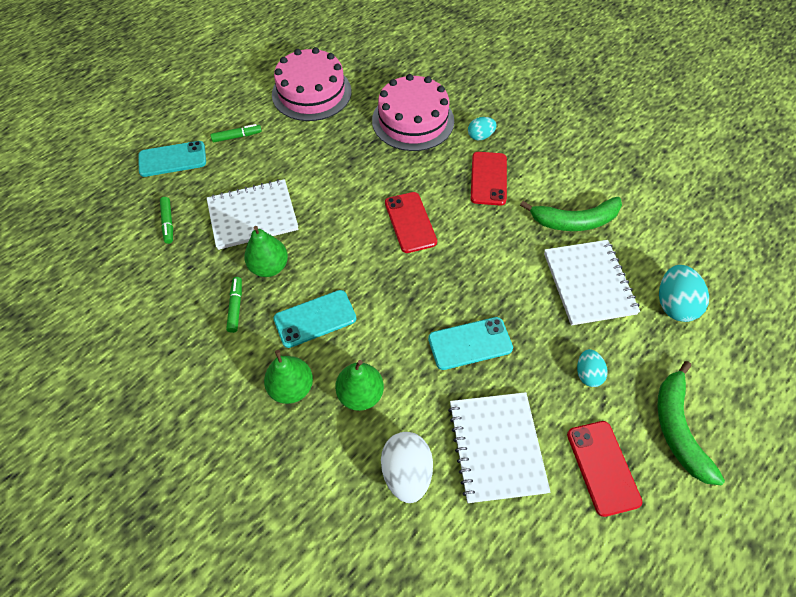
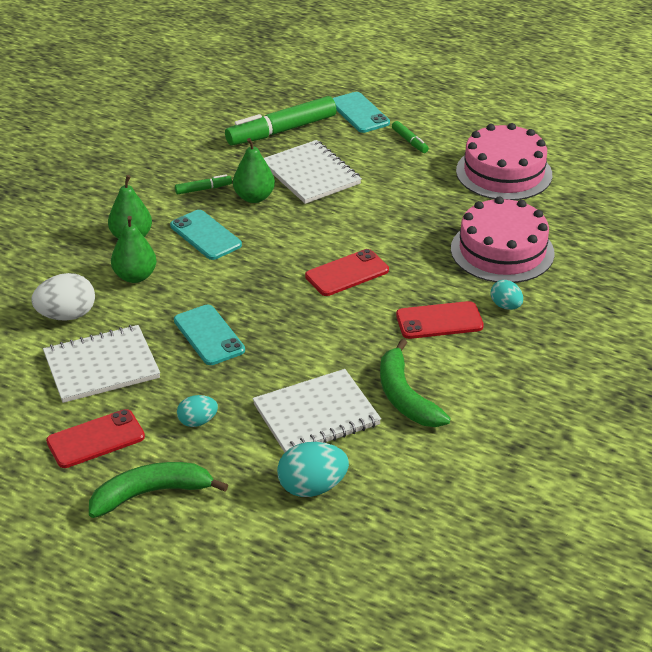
camera: 75 degrees right, 20 degrees down
green marker [160,197,173,244] -> green marker [225,96,337,146], size x2.20

